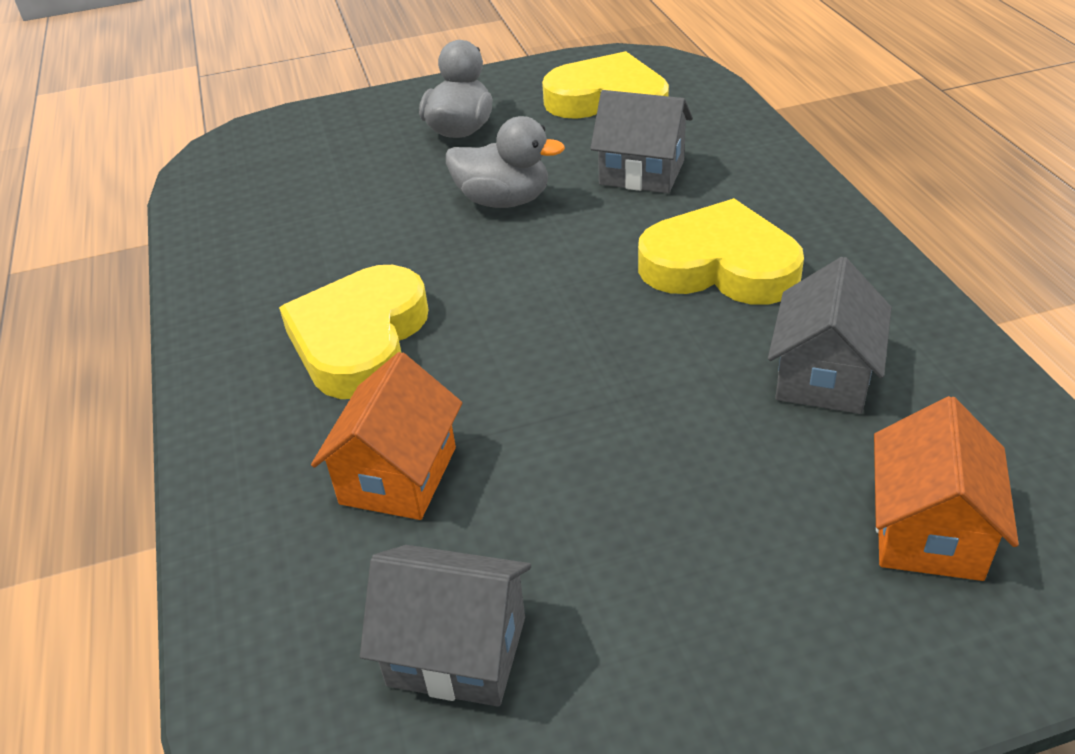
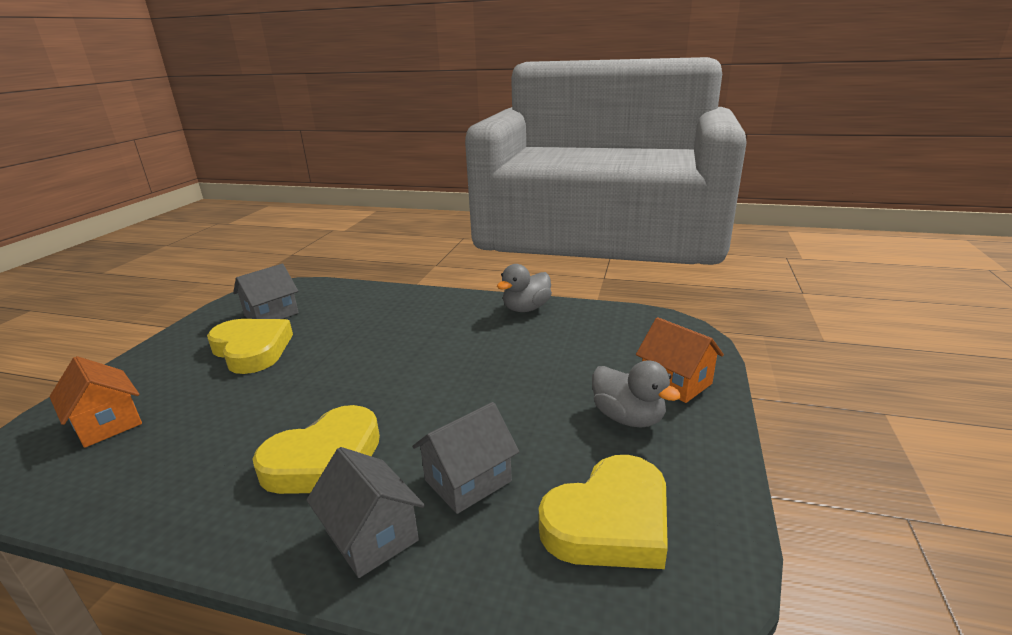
camera: 120 degrees right, 15 degrees down
yellow heart [279,265,429,399] -> yellow heart moved to [207,319,293,374]
orange house [311,352,462,520] -> orange house moved to [636,317,724,403]
grey duck [446,116,565,208] -> grey duck moved to [497,264,552,312]
grey house [768,257,892,414] -> grey house moved to [307,447,425,578]

